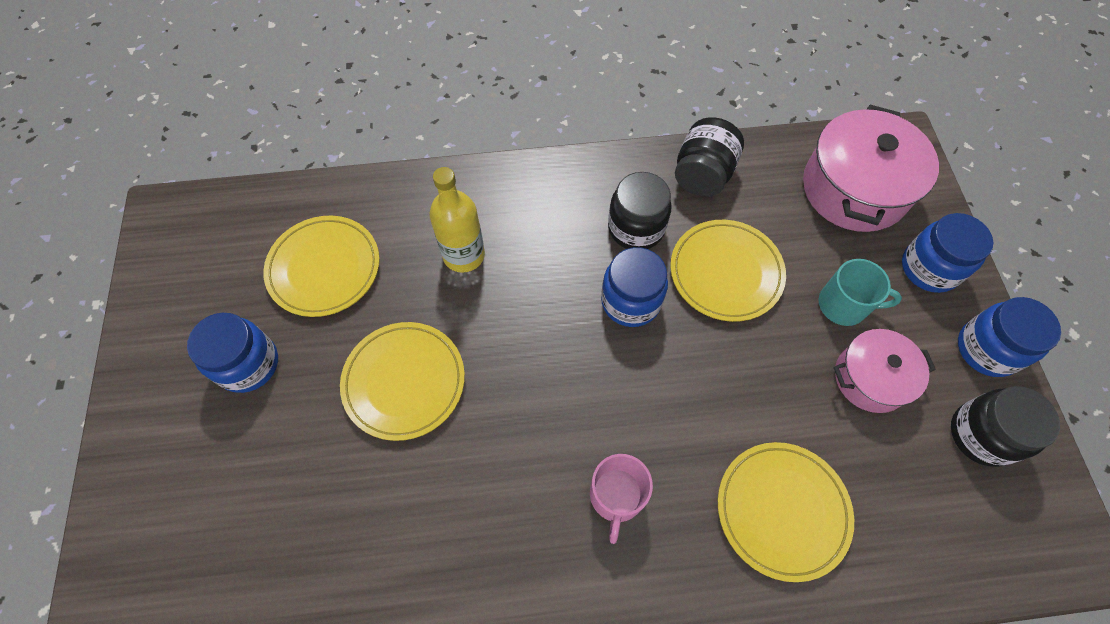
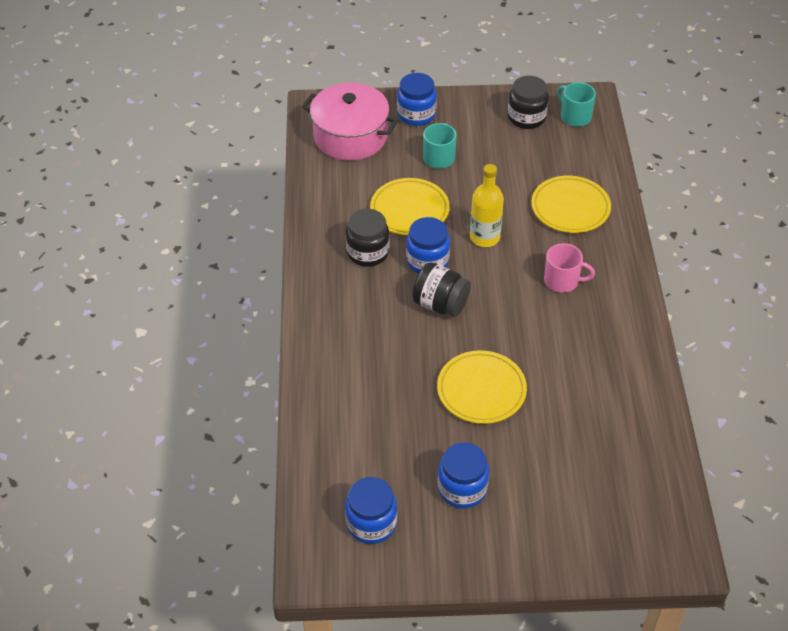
camera: 85 degrees left, 15 degrees down
yellow plate [263,216,380,317] -> none
yellow bottle [429,167,485,273] -> yellow bottle moved to [470,164,504,247]
black jar [675,117,744,197] -> black jar moved to [412,262,471,317]
pink pot [834,329,936,413] -> none
blue jar [958,297,1061,377] -> blue jar moved to [345,477,397,544]
none -> turquoise mug [557,82,596,127]

